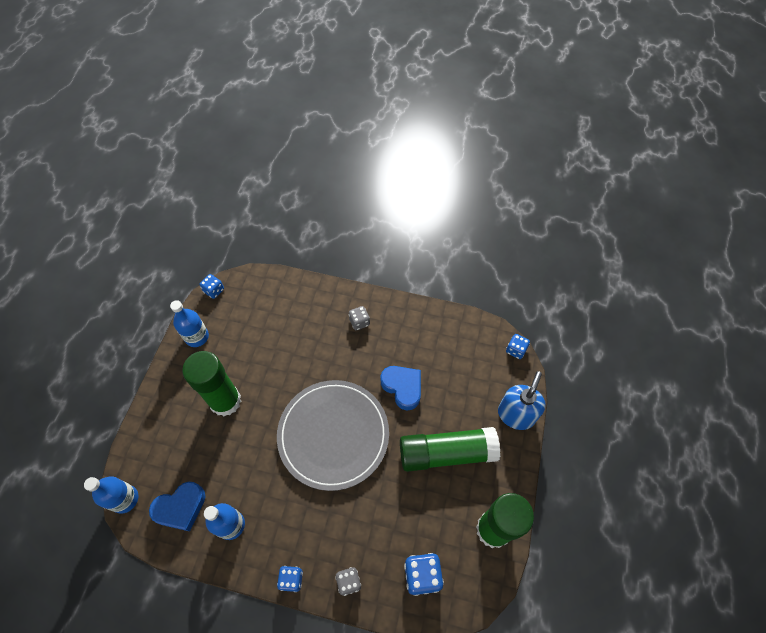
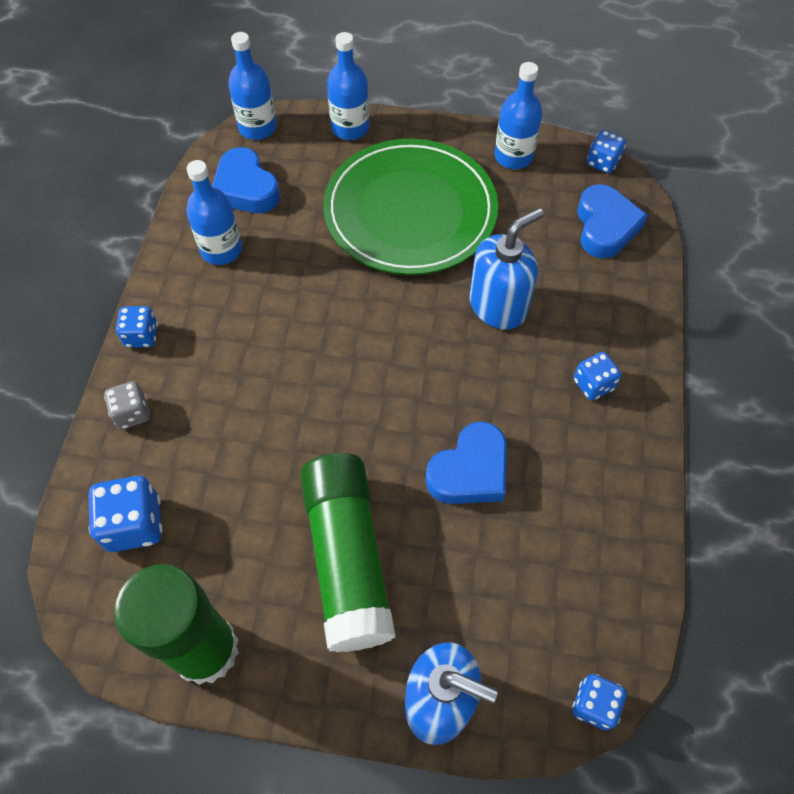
camera: 85 degrees right, 0 degrees up
green glue stick [182,351,241,416] -> green plate [323,139,498,275]
grey plate [277,380,389,491] -> none
grey dice [349,306,370,330] -> blue dice [574,352,621,400]
none -> blue bottle [327,32,369,140]
none -> blue soap dispenser [470,208,544,329]
none -> blue heart [577,184,648,259]

